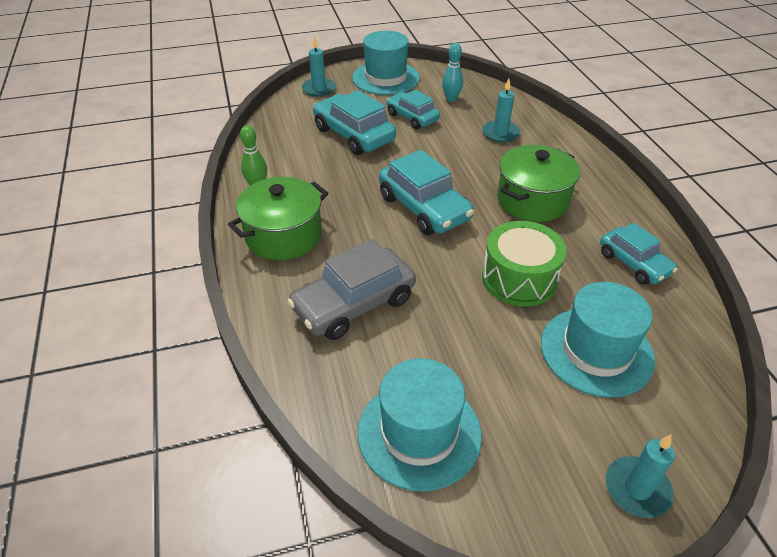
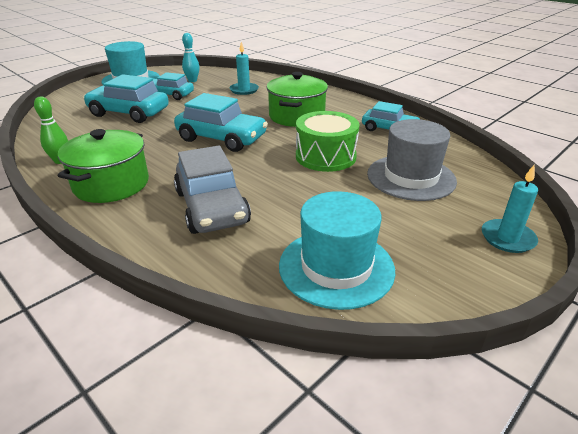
camera: 30 degrees left, 10 degrees down
grey car [287,239,416,340] -> grey car turned 45 degrees counterclockwise [174,146,251,234]
turquoise candle [302,36,336,97] -> none
turquoise hat [541,282,655,397] -> grey hat [367,119,457,201]

